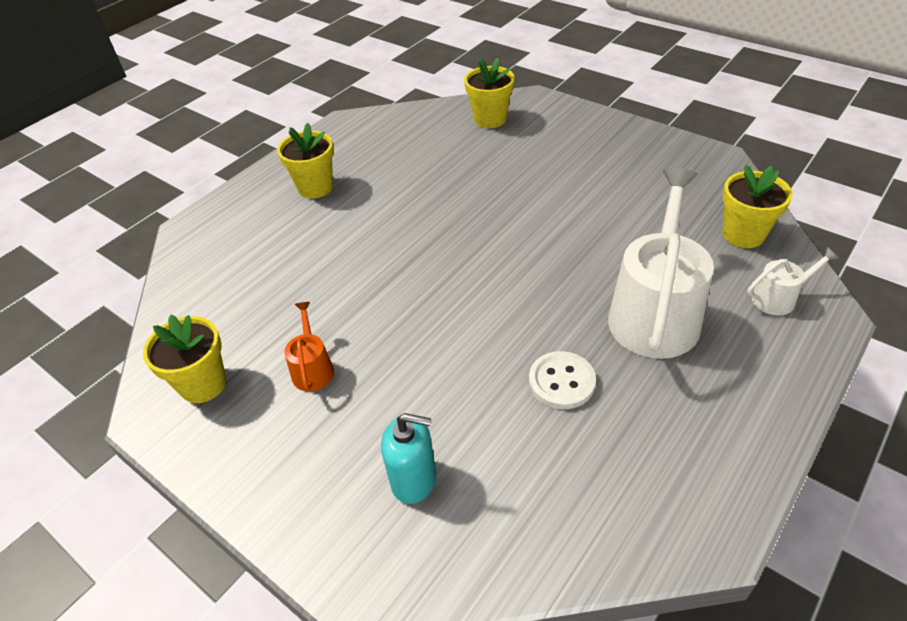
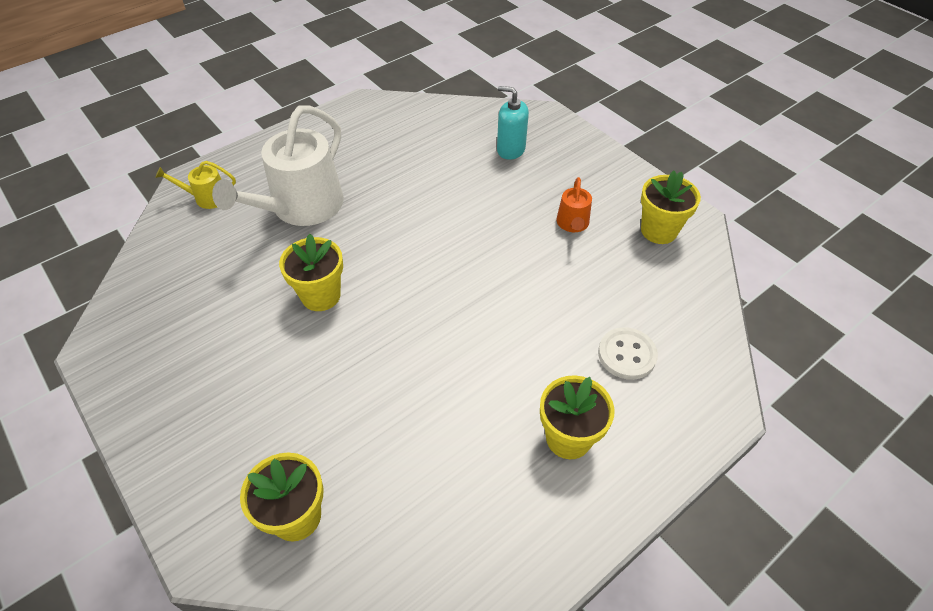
camera: 170 degrees left, 5 degrees up
white button [529,351,596,409] -> white button moved to [598,327,658,380]
yellow flower pot [723,165,793,248] -> yellow flower pot moved to [279,234,343,311]
white watering can [747,247,839,316] -> yellow watering can [155,161,236,209]

